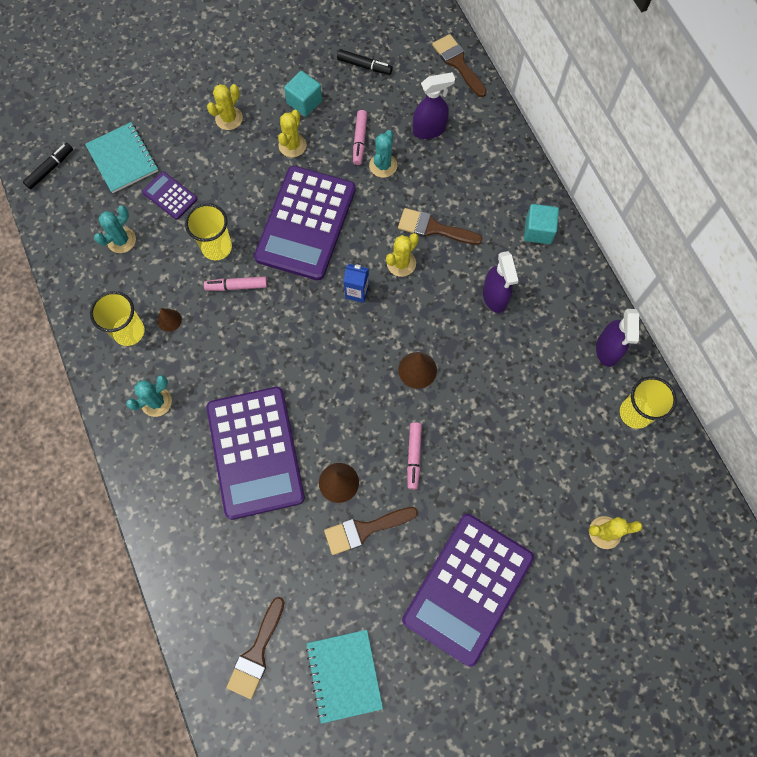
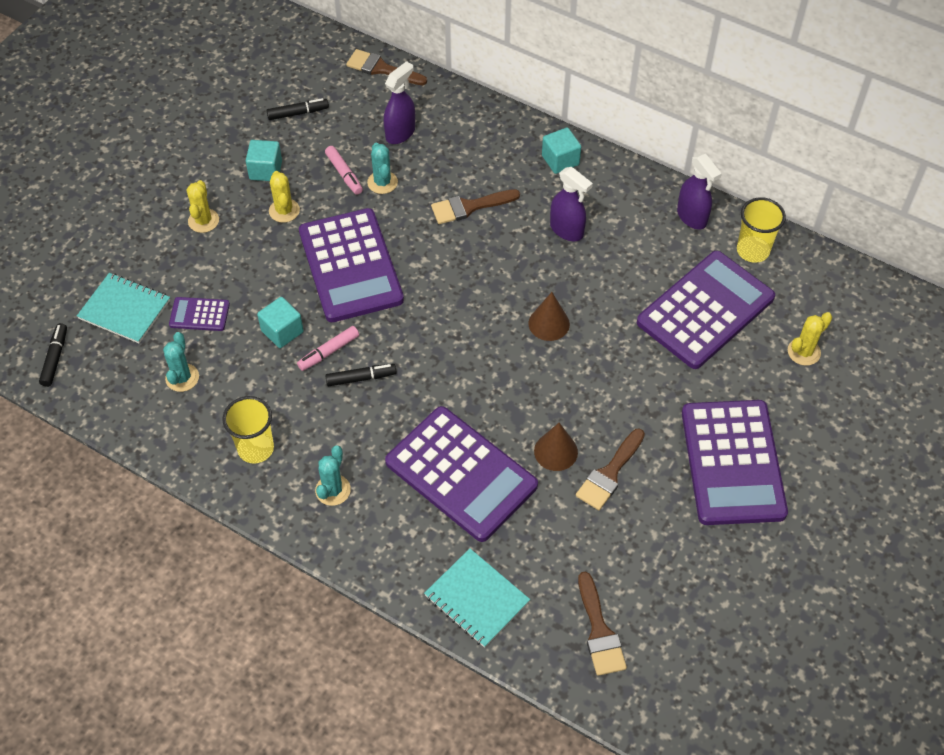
camera: 35 degrees left, 15 degrees down
brown cone [157,308,182,332] -> none
yellow cup [185,203,232,260] -> turquoise cube [257,297,304,348]
turquoise notebook [306,630,383,724] -> turquoise notebook moved to [424,548,530,648]
blue carton [343,264,369,303] -> none
yellow cactus [386,233,419,277] -> none
pink marker [407,422,422,490] -> none
none -> black marker [325,364,397,386]
none -> purple calculator [637,251,775,369]

